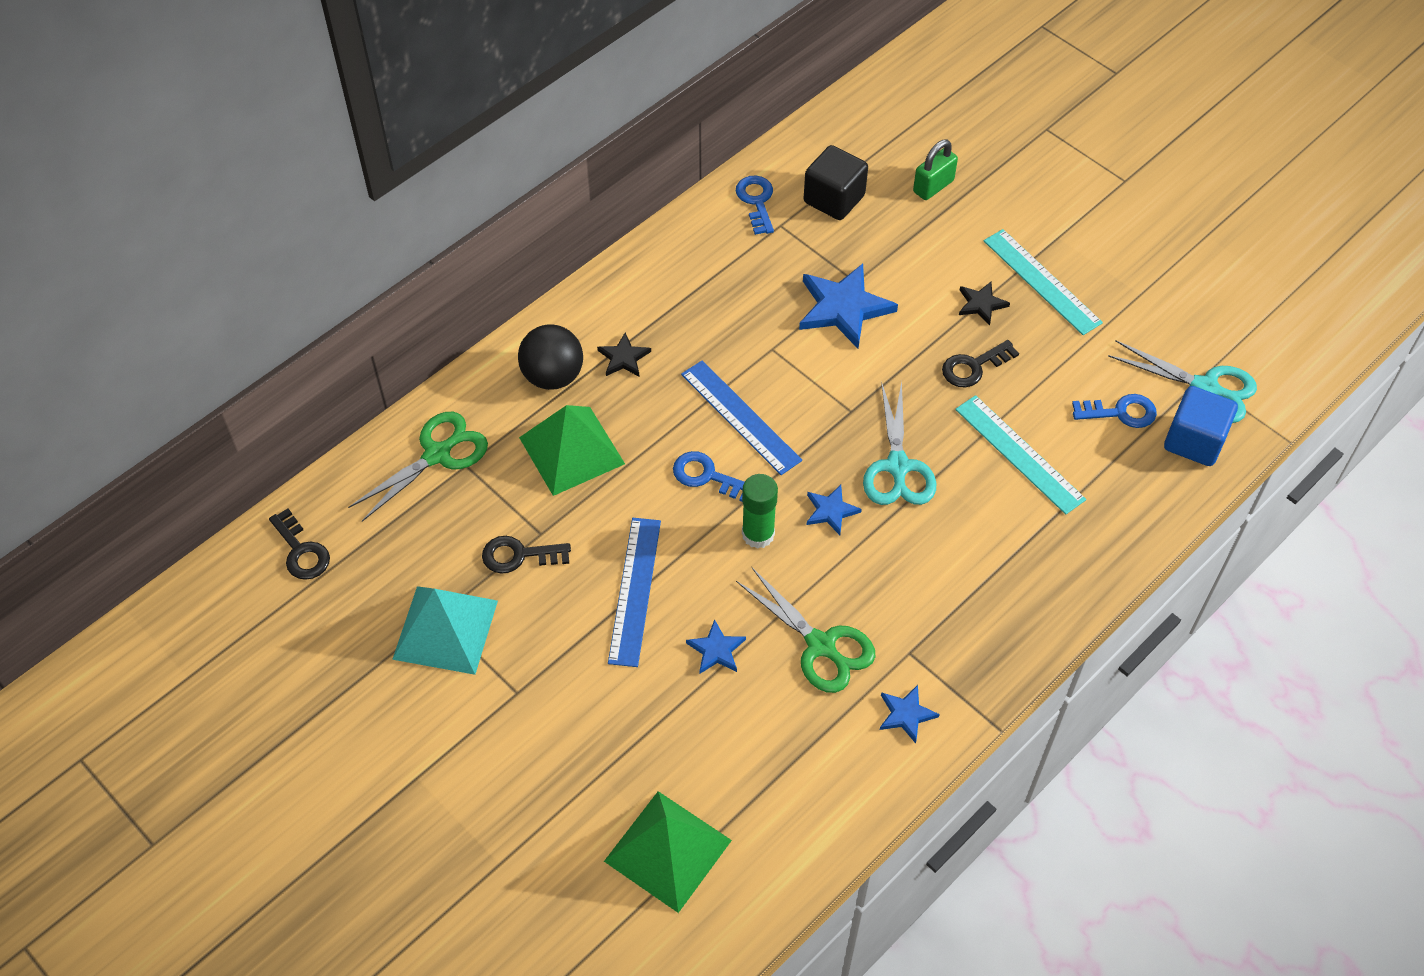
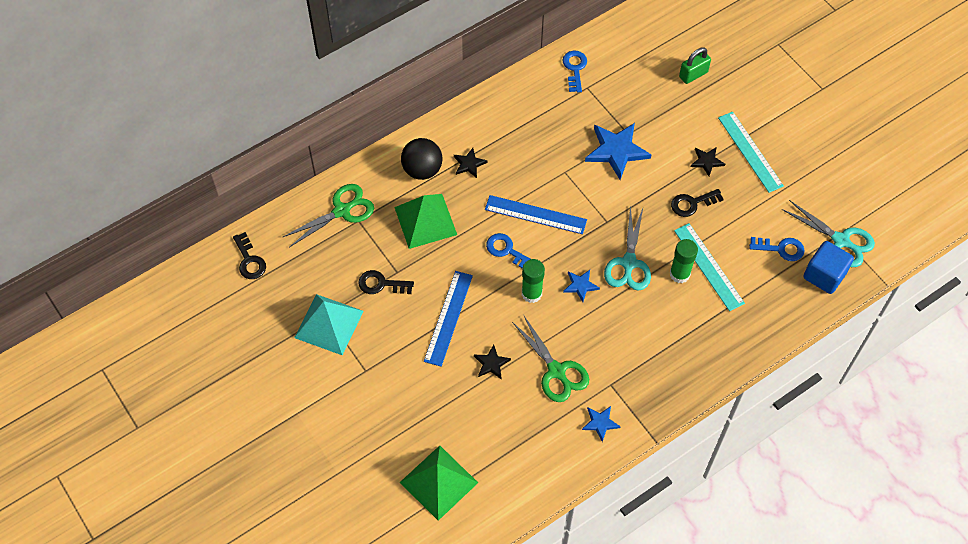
camera: 10 degrees right, 5 degrees up
blue ruler [681,360,802,475] -> blue ruler turned 45 degrees counterclockwise [485,195,587,234]
blue star [686,619,746,674] -> black star [474,345,511,380]
black cube [804,145,868,220] -> none
none -> green glue stick [670,239,698,283]

